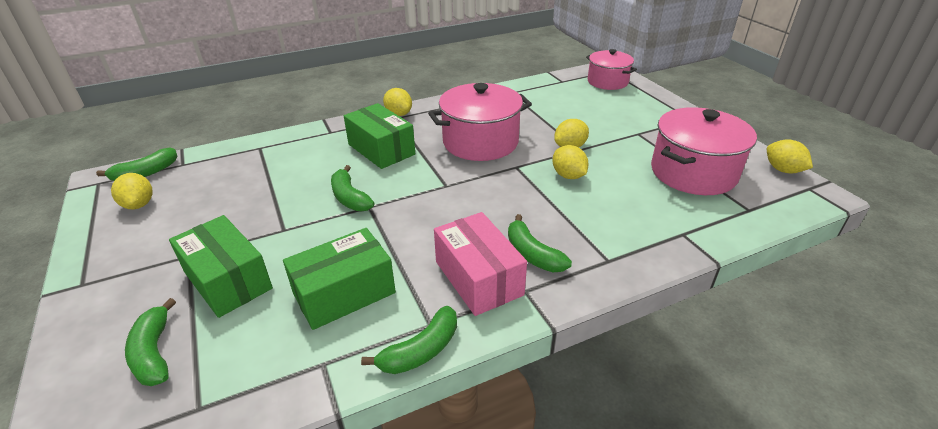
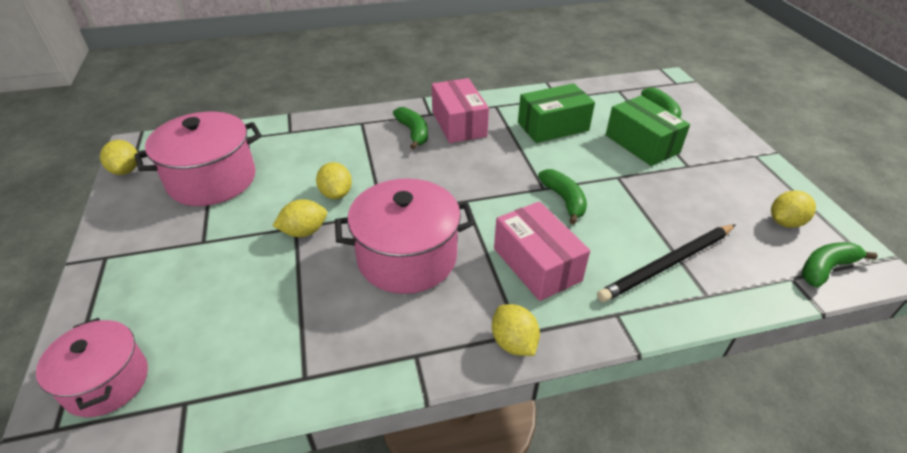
camera: 170 degrees left, 5 degrees up
yellow lemon [111,173,153,209] -> yellow lemon turned 75 degrees clockwise [771,190,816,228]
green box [344,103,415,169] -> pink box [494,201,590,301]
green banana [361,306,457,374] -> none
none -> black pencil [597,224,736,302]

